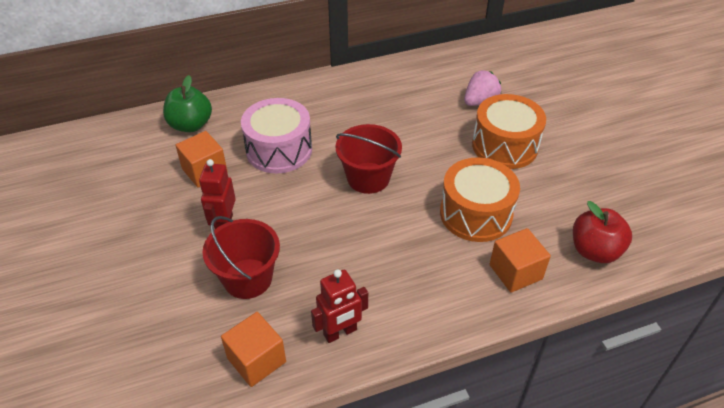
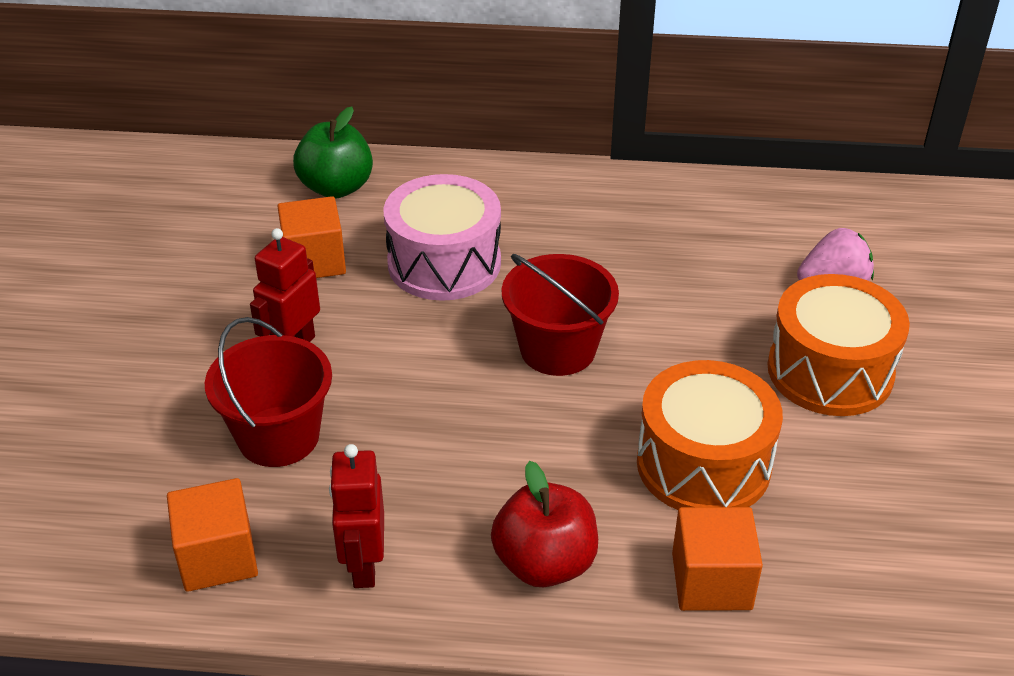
camera: 25 degrees right, 5 degrees down
red robot [311,269,368,343] -> red robot turned 90 degrees clockwise [329,444,384,588]
red apple [573,201,632,263] -> red apple moved to [491,461,598,587]

